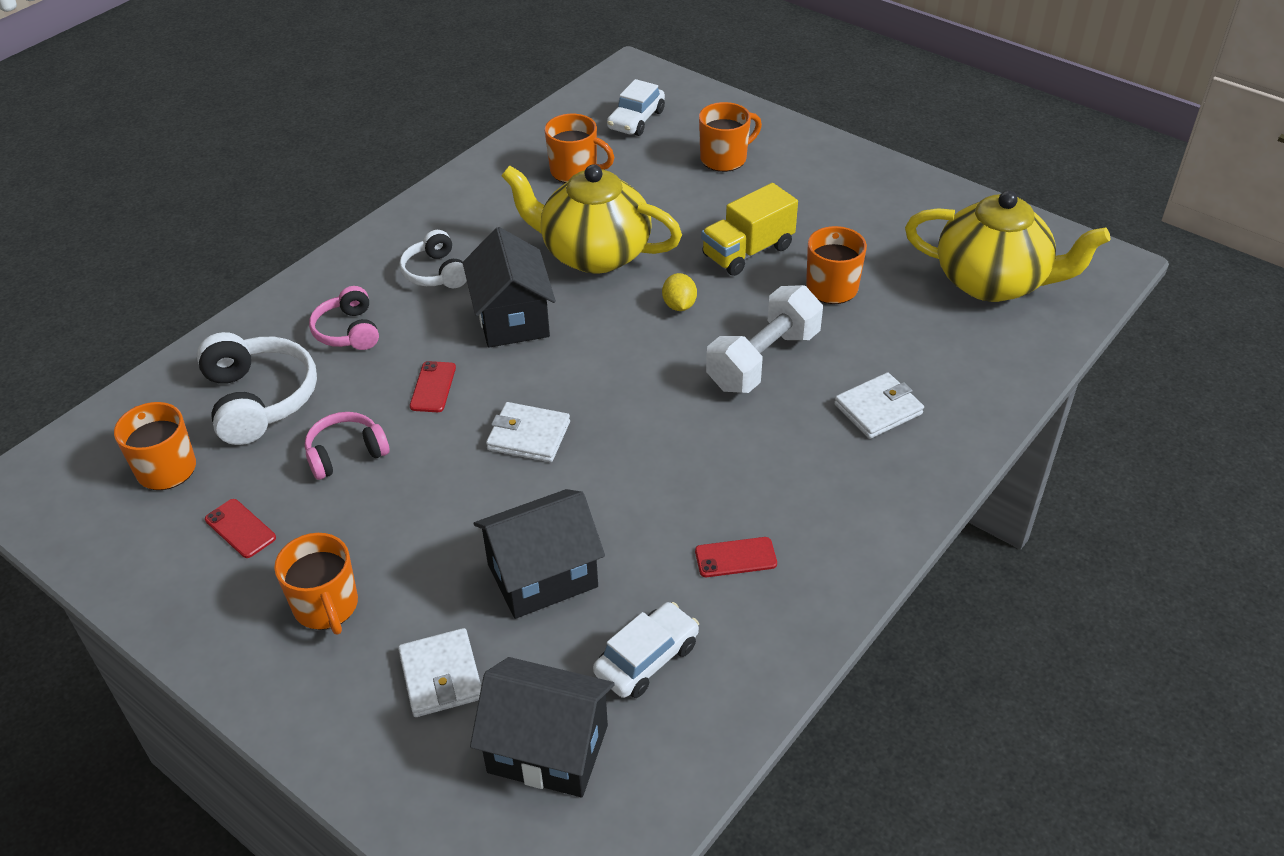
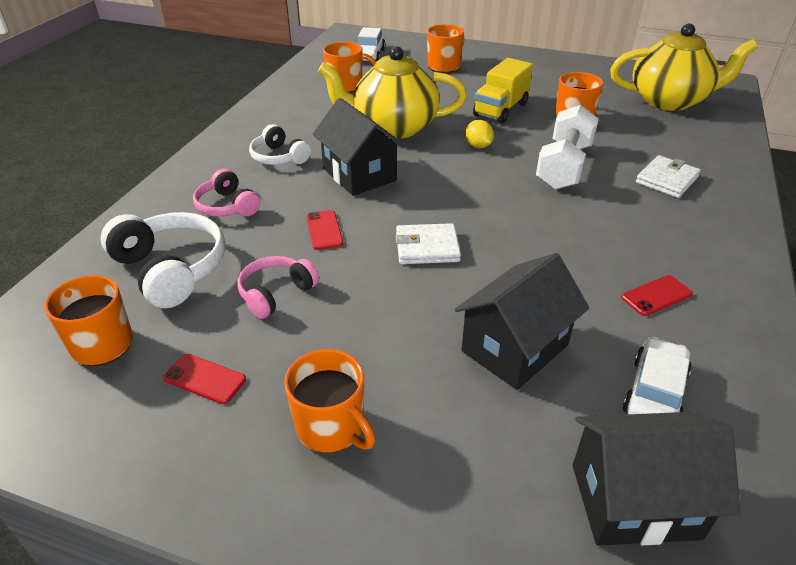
camera: 20 degrees left, 5 degrees down
white wallet [398,628,481,717] -> none

